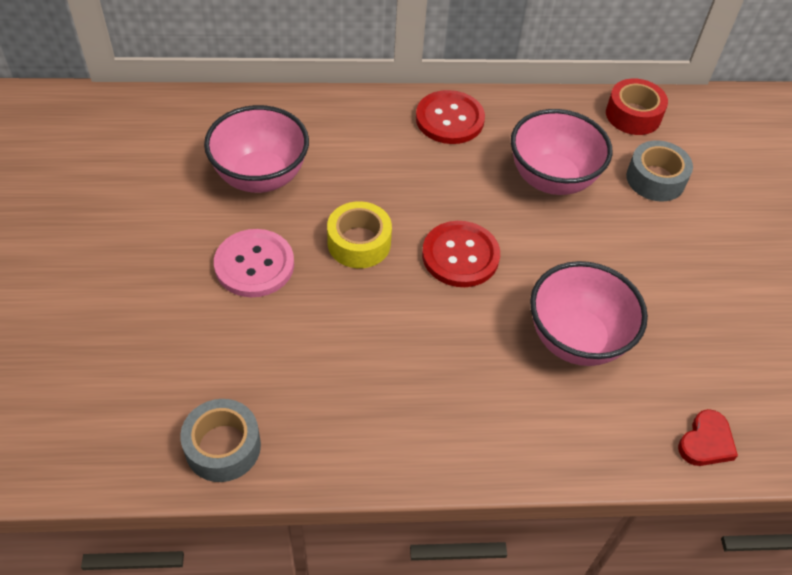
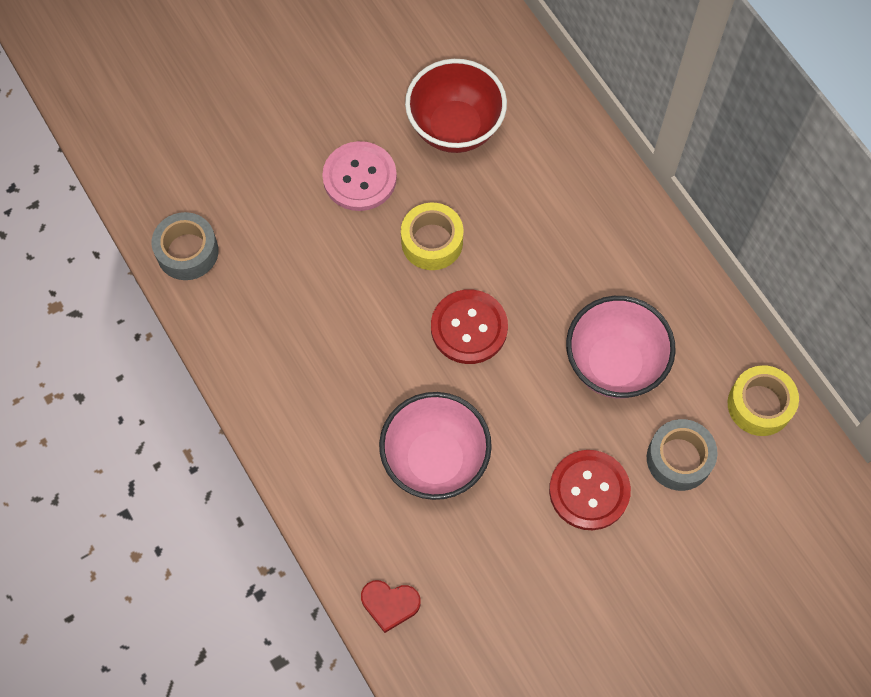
camera: 65 degrees right, 15 degrees up
pink bowl [204,105,309,193] -> red bowl [405,59,507,153]
red button [416,90,485,144] -> red button moved to [549,450,631,530]
red tape [606,79,668,135] -> yellow tape [728,365,799,436]

